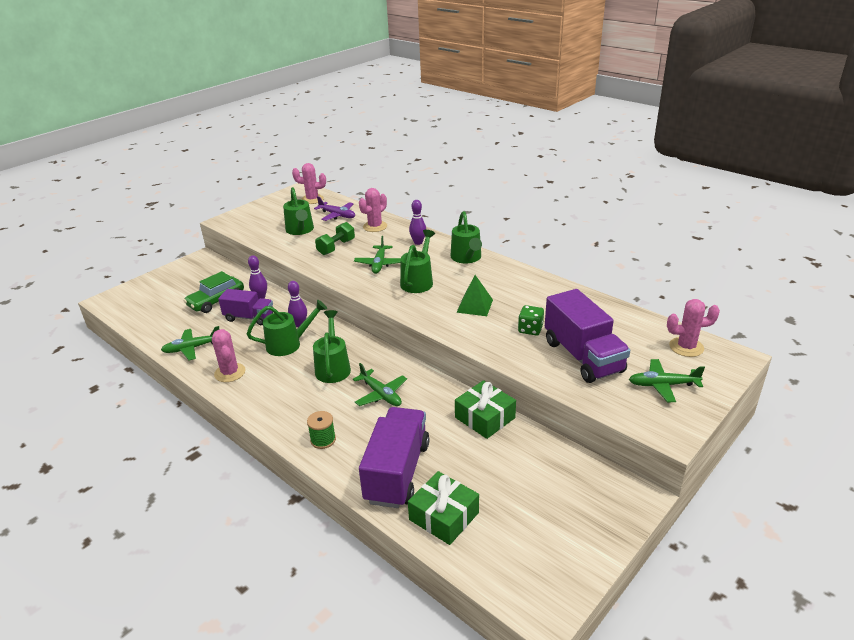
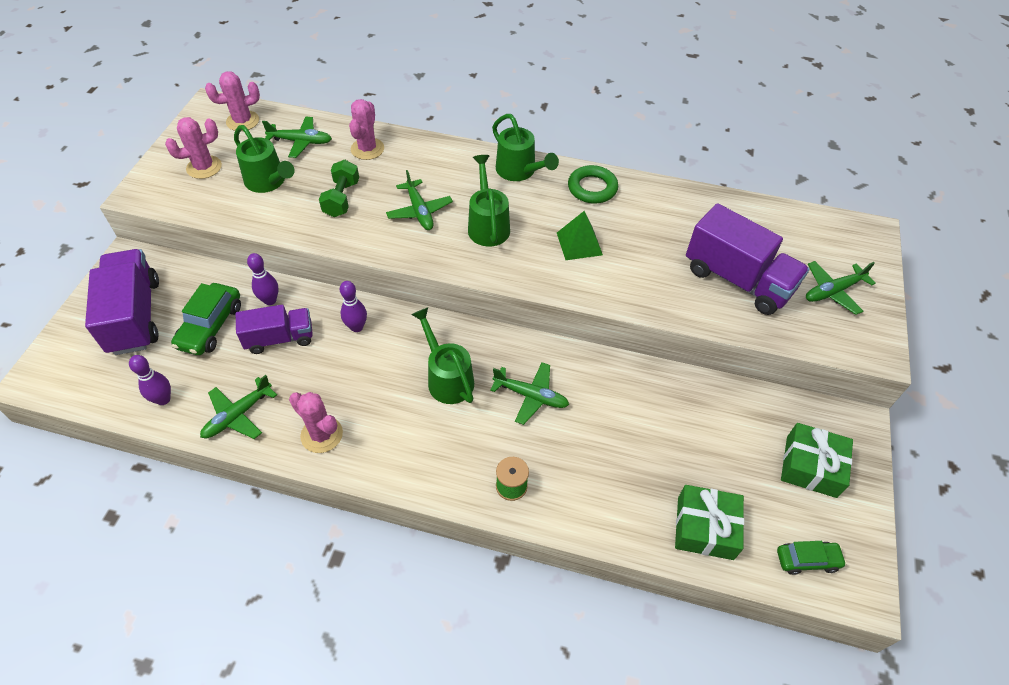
camera: 30 degrees left, 20 degrees up
green watering can [247,300,327,356] -> none
purple plane [314,196,355,221] -> green plane [262,117,332,158]
purple truck [359,407,429,508] -> purple truck moved to [85,249,159,355]
purple bowling pin [409,200,426,245] -> purple bowling pin moved to [129,355,171,405]
green gift [455,380,516,439] -> green gift moved to [781,423,853,498]
green dice [518,305,544,336] -> none
pink cactus [667,299,720,357] -> pink cactus moved to [165,117,222,179]
none -> green ring [568,165,618,203]
none -> green car [777,541,847,575]

